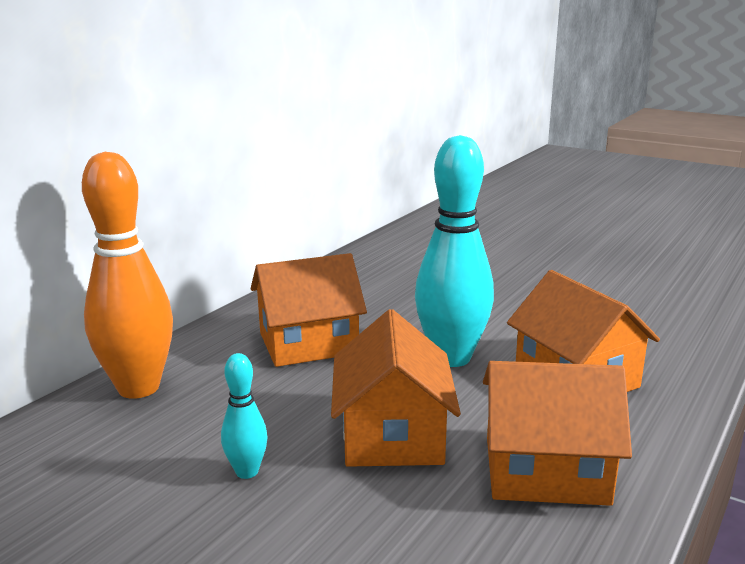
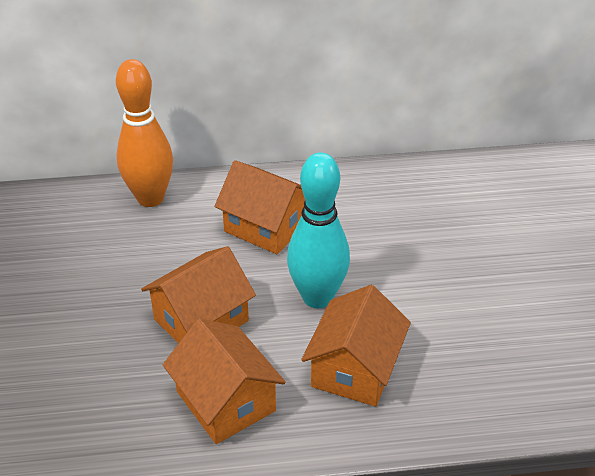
camera: 50 degrees right, 20 degrees up
turquoise bowling pin [221,353,268,479] -> none

